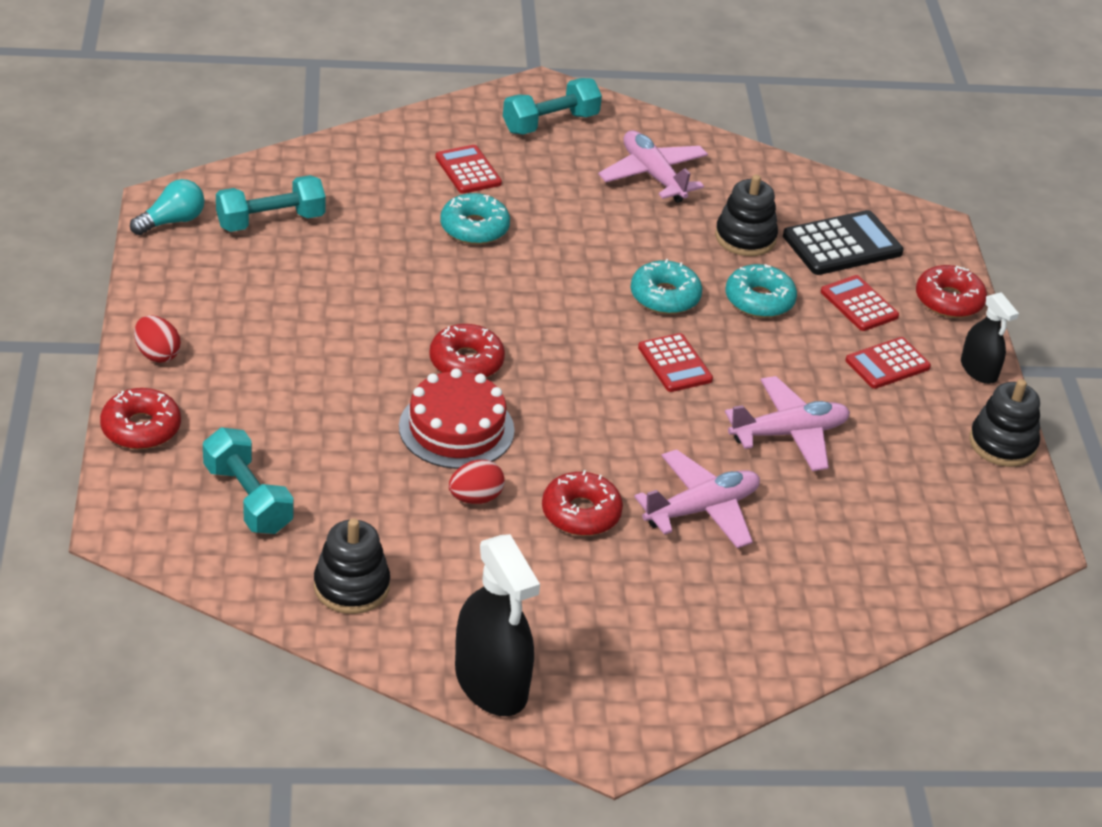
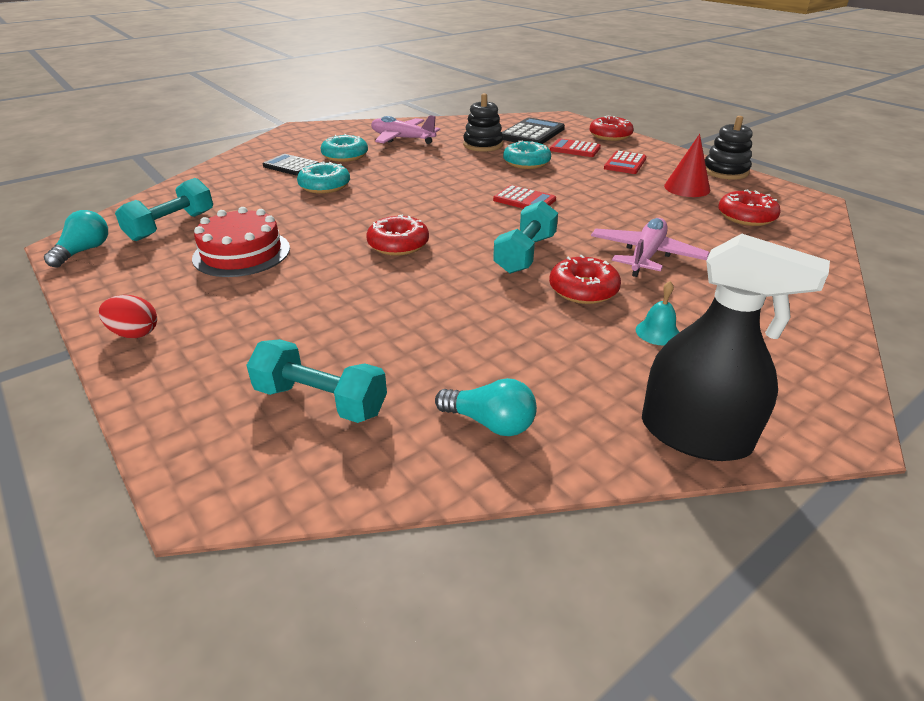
camera: 30 degrees left, 5 degrees down
red donut [100,388,181,449] -> red donut moved to [718,189,781,226]
black stacking toy [314,518,390,614] -> turquoise light bulb [435,378,537,436]
red cake [399,368,515,469] -> red cake moved to [192,207,290,277]
red calculator [435,145,502,194] -> black calculator [263,154,319,176]
red egg [449,460,504,504] -> none
turquoise dumbbell [503,78,602,135] -> turquoise dumbbell moved to [493,200,558,274]
turquoise donut [631,259,702,314] -> turquoise donut moved to [320,134,368,162]
pink plane [725,376,850,471] -> none
black spray bottle [961,292,1019,384] -> none
none -> turquoise bell [636,281,679,346]
none -> red cone [664,134,710,197]

